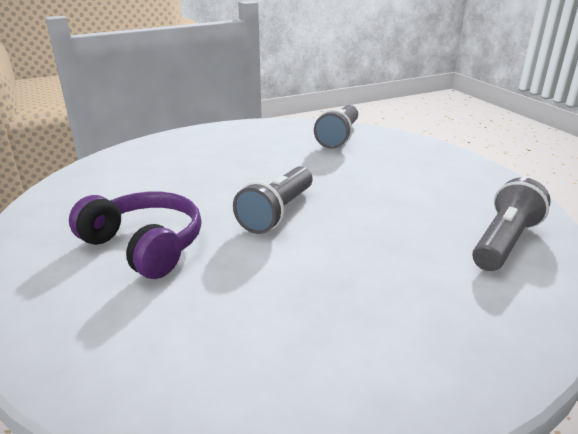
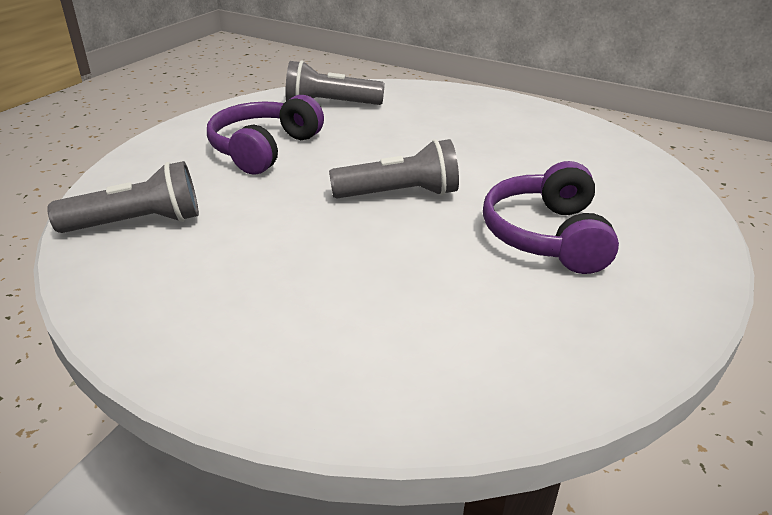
camera: 125 degrees left, 5 degrees up
none -> purple headphones [207,95,324,175]

